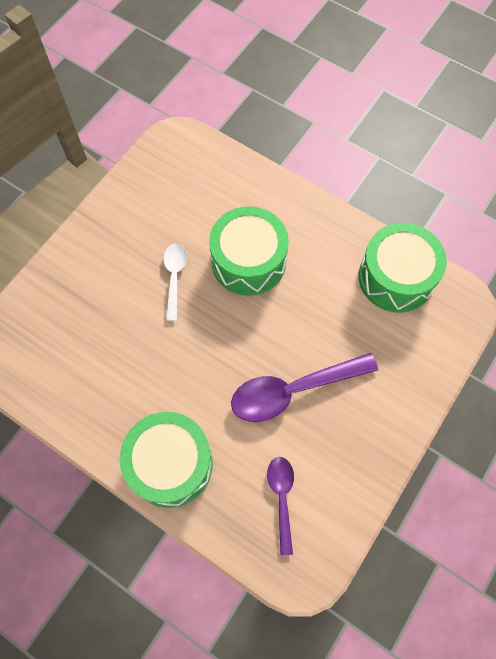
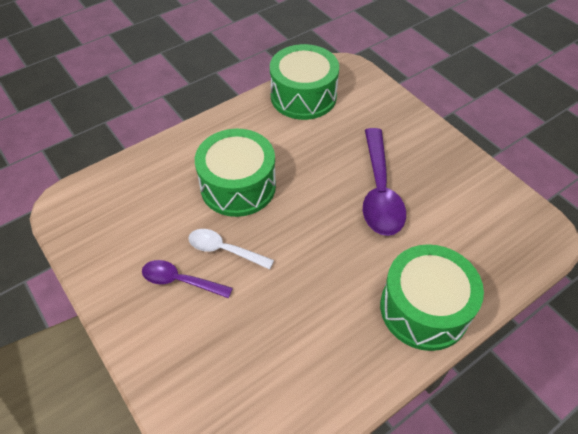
camera: 70 degrees left, 15 degrees down
purple spoon [267,457,294,555] -> purple spoon moved to [142,260,233,298]

